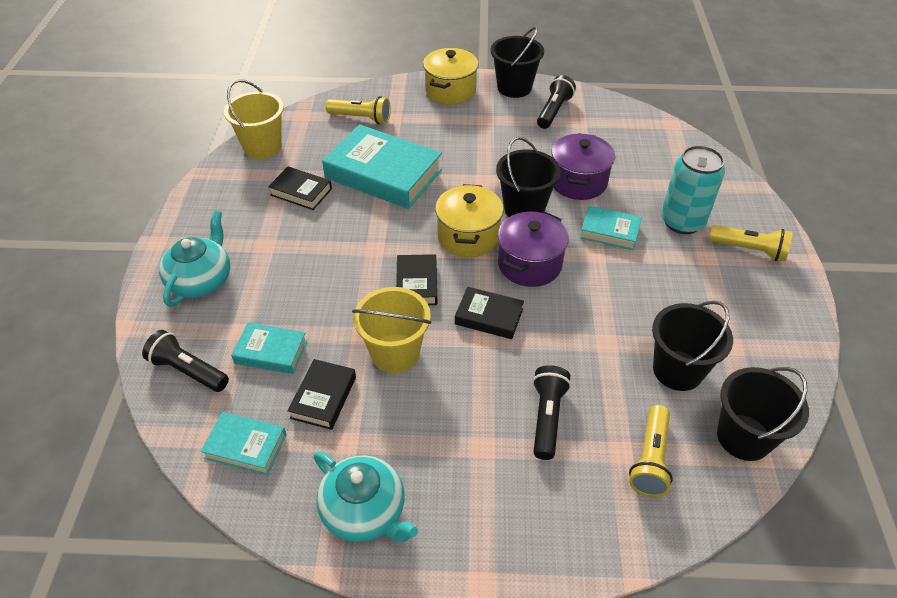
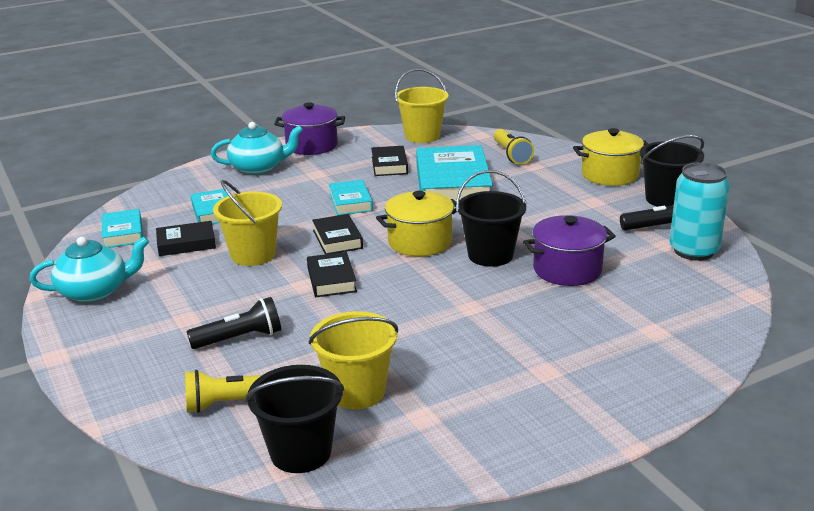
camera: 60 degrees right, 20 degrees down
black flashlight [142,330,229,392] -> none
turquoise teapot [314,451,418,542] -> turquoise teapot turned 120 degrees counterclockwise [30,236,149,302]
black book [396,254,437,305] -> black book turned 75 degrees counterclockwise [312,214,363,254]
purple pot [498,212,569,287] -> purple pot moved to [274,102,345,155]
turquoise book [580,206,642,250] -> turquoise book moved to [329,180,373,216]
black bucket [652,301,733,391] -> yellow bucket [309,311,398,409]
turquoise can [661,145,725,234] -> turquoise can moved to [669,162,730,261]
yellow flashlight [708,225,792,261] -> none

